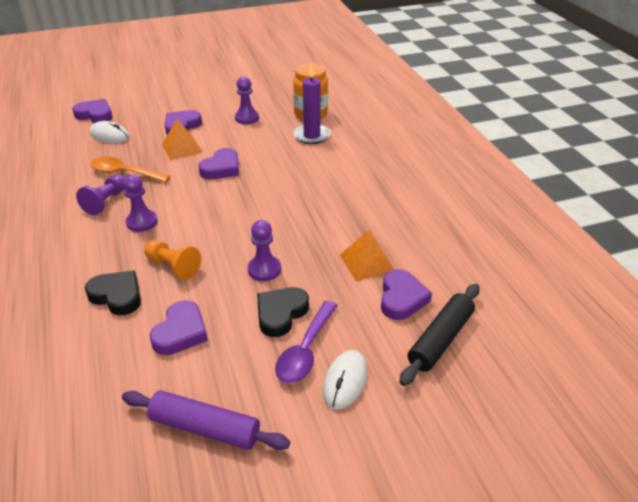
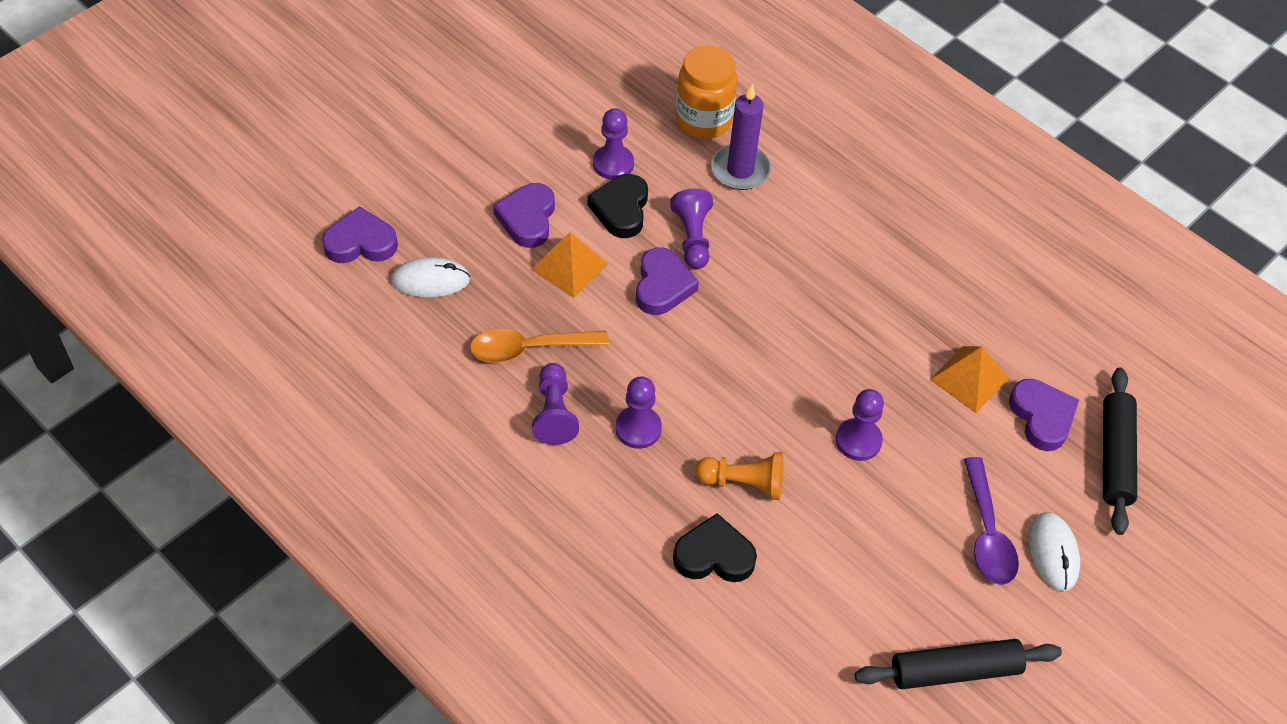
camera: 30 degrees left, 15 degrees up
purple rolling pin [122,391,290,450] -> black rolling pin [855,639,1062,689]
purple heart [150,300,208,355] -> none
black heart [257,287,309,337] -> black heart moved to [588,174,648,238]
none -> purple pawn [670,189,713,269]

